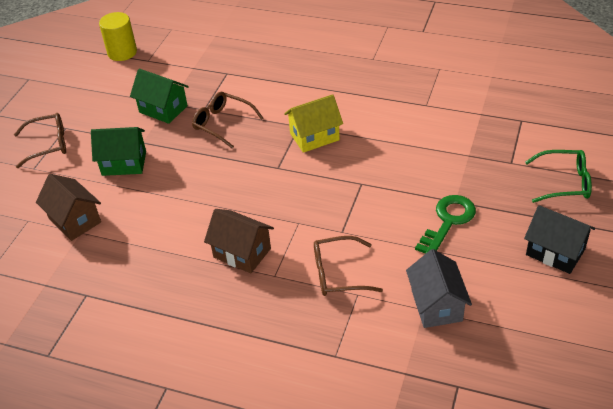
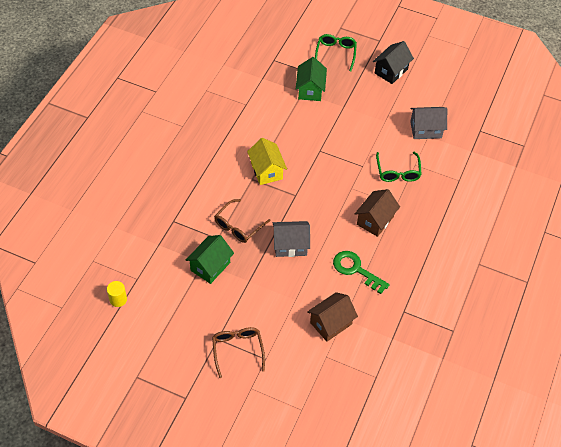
camera: 90 degrees left, 10 degrees up
green house [91,127,146,176] -> green house moved to [296,57,327,101]
yellow cylinder [99,12,137,61] -> yellow cylinder [107,281,127,307], size x0.64
brown glasses [314,236,383,296] -> green glasses [376,152,422,182]
green key [415,195,476,254] -> green key moved to [333,251,390,294]
none -> grey house [273,221,310,257]

